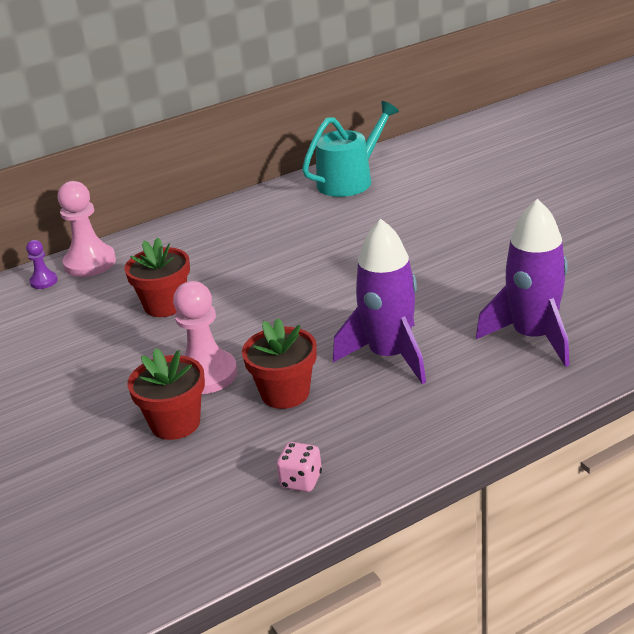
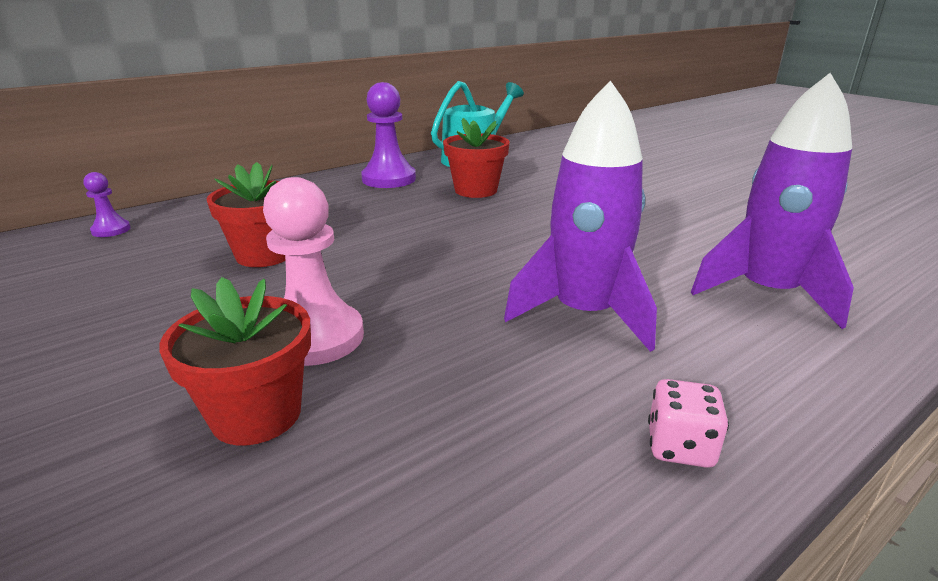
camera: 10 degrees left, 5 degrees down
pink pawn [58,181,116,277] -> none
red flower pot [242,318,317,409] -> red flower pot moved to [443,118,510,198]
pink dice [276,442,322,492] -> pink dice moved to [648,379,729,468]
none -> purple pawn [361,82,416,188]

